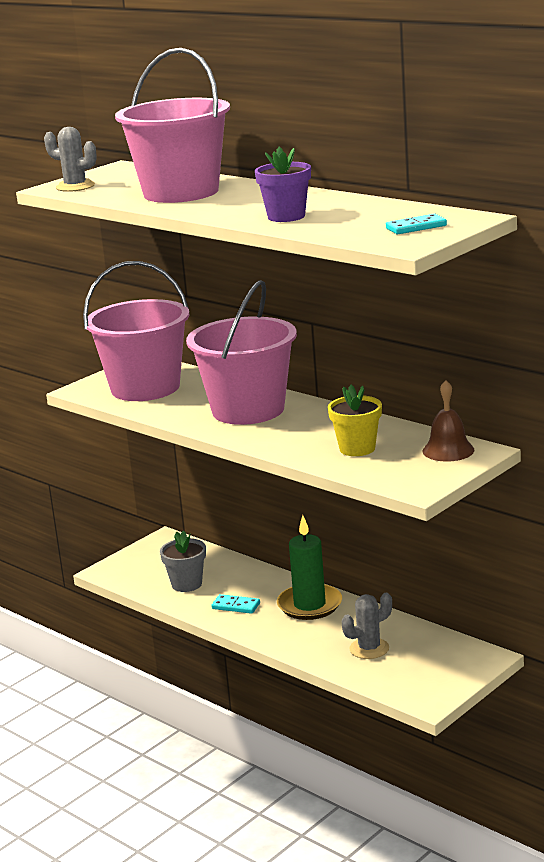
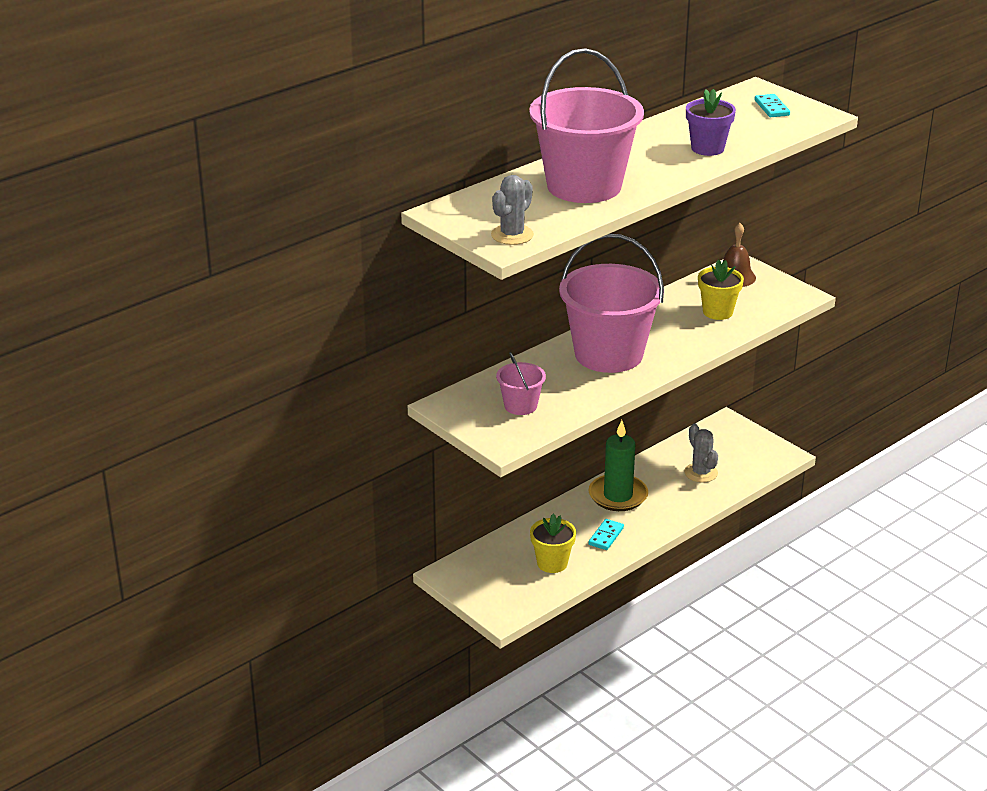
camera: 85 degrees left, 10 degrees up
pink bucket [83,261,190,401] -> pink bucket [496,352,546,415], size x0.46
grey flower pot [160,530,206,592] -> yellow flower pot [530,513,576,573]

